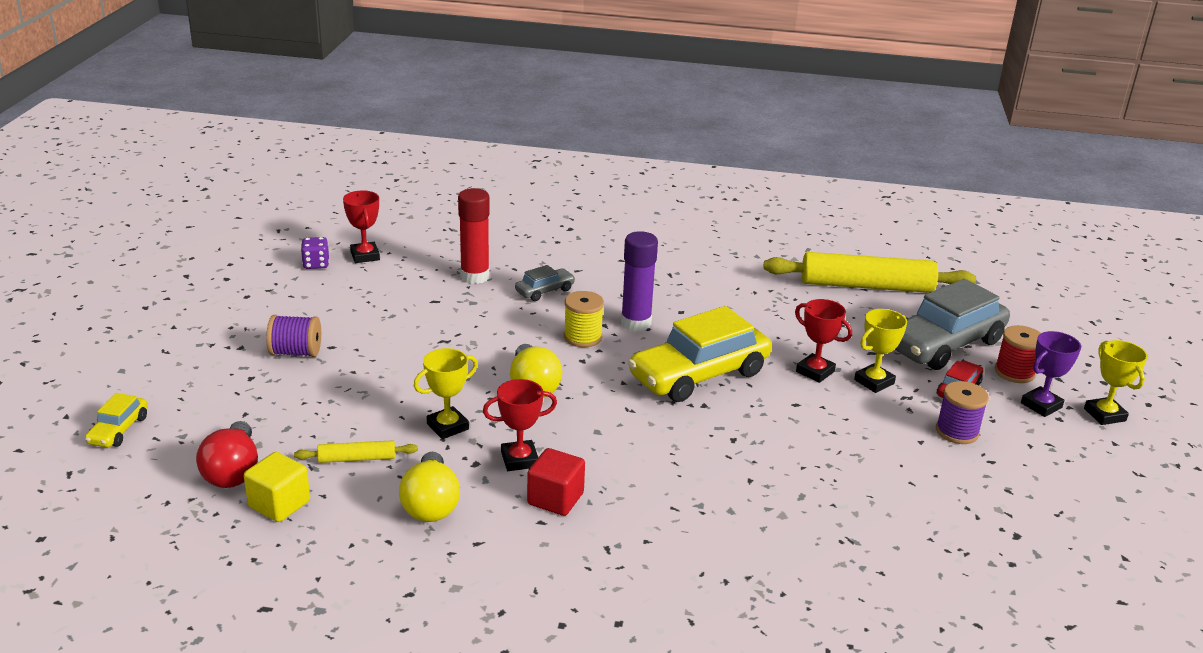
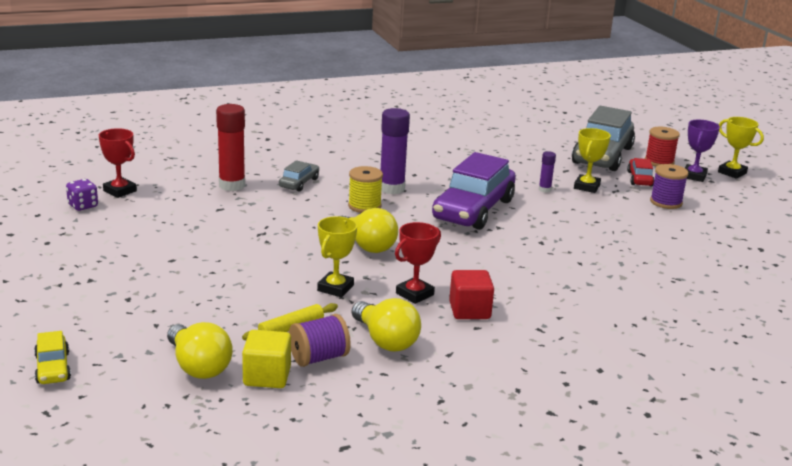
camera: 30 degrees left, 5 degrees down
red light bulb [196,421,258,488] -> yellow light bulb [167,322,233,379]
purple spool [266,315,321,357] -> purple spool moved to [289,314,351,367]
yellow car [628,306,772,402] -> purple car [432,152,516,230]
yellow rolling pin [763,252,976,293] -> none
red trophy [795,299,852,383] -> purple glue stick [539,151,556,193]

